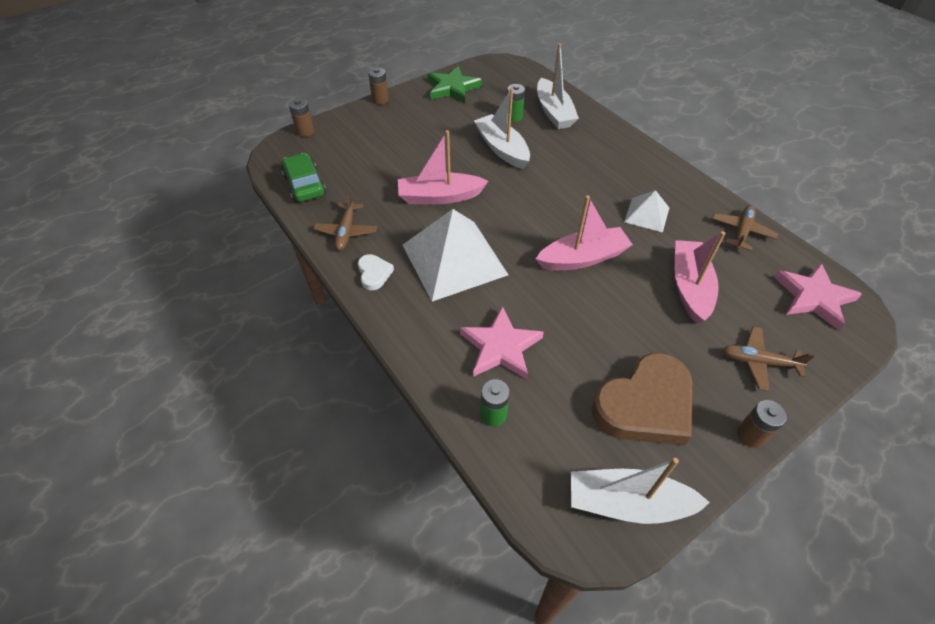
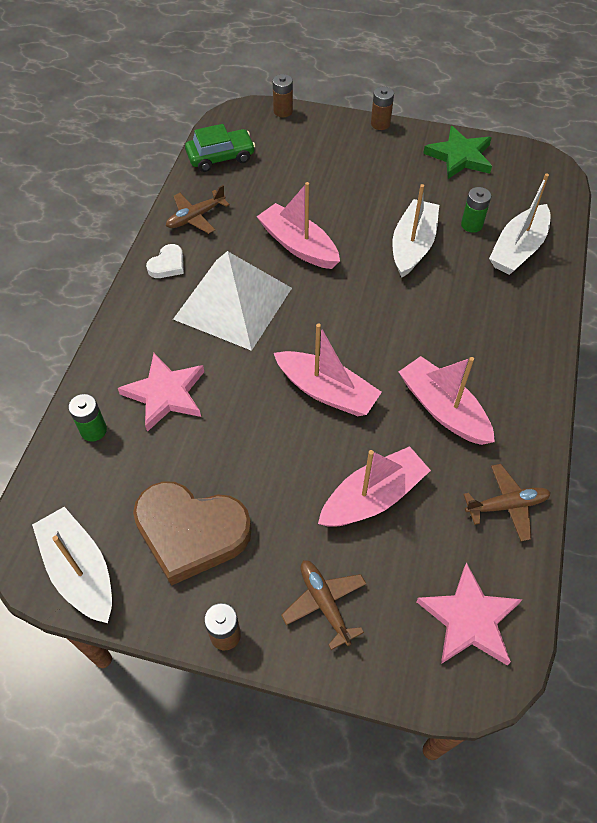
camera: 50 degrees right, 5 degrees up
green car [282,153,326,202] -> green car turned 45 degrees clockwise [185,124,255,172]
white pyramid [624,190,669,232] -> pink boat [399,356,495,445]

